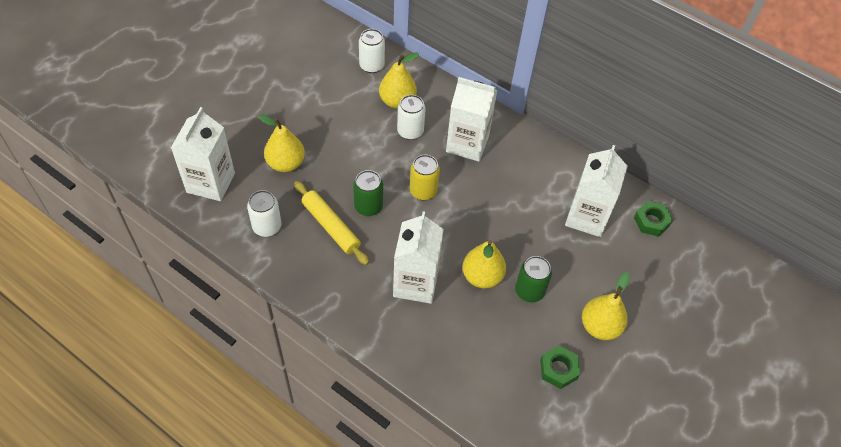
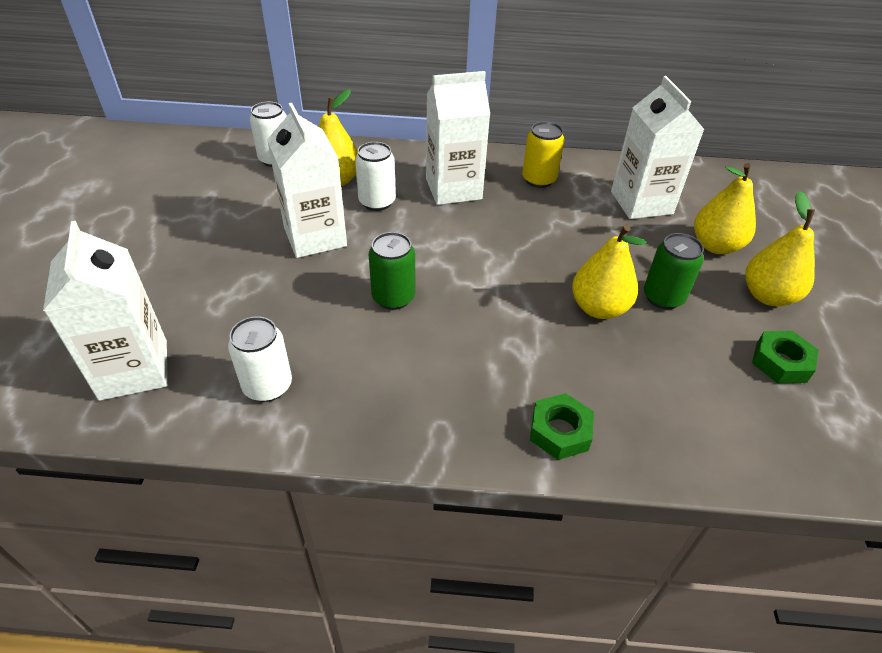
camera: 30 degrees left, 10 degrees down
yellow pear [258,114,305,172] -> yellow pear moved to [694,163,756,254]
yellow rolling pin [294,181,369,265] -> none
white carton [393,211,444,304] -> white carton moved to [267,103,347,258]
yellow can [409,155,440,200] -> yellow can moved to [522,122,564,188]
green nut [634,201,673,237] -> green nut moved to [530,393,594,460]

